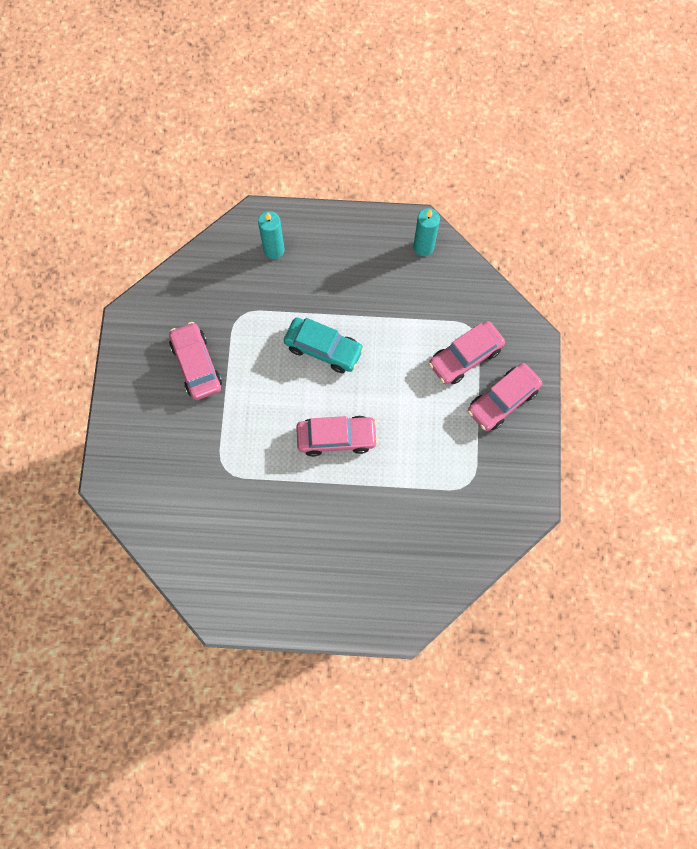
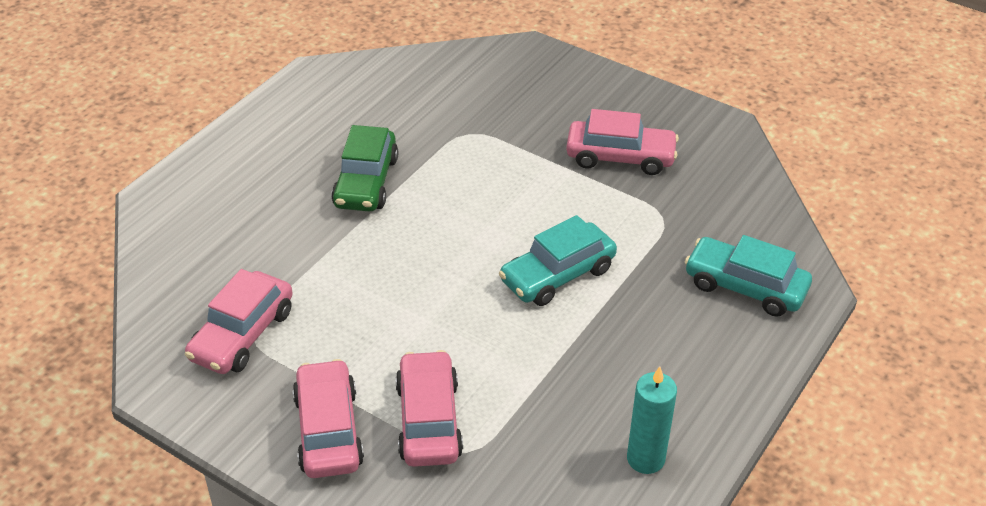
camera: 120 degrees right, 30 degrees down
turquoise candle [258,211,284,259] -> turquoise car [685,235,812,317]
pink car [296,416,378,457] -> pink car moved to [185,269,293,374]
none -> green car [331,125,398,212]

